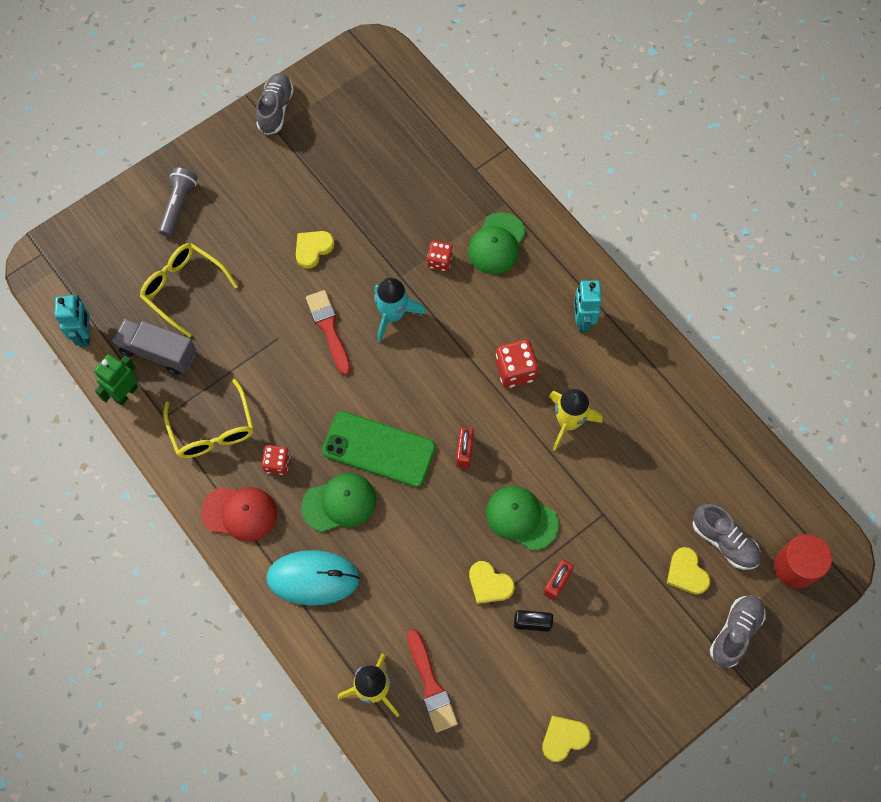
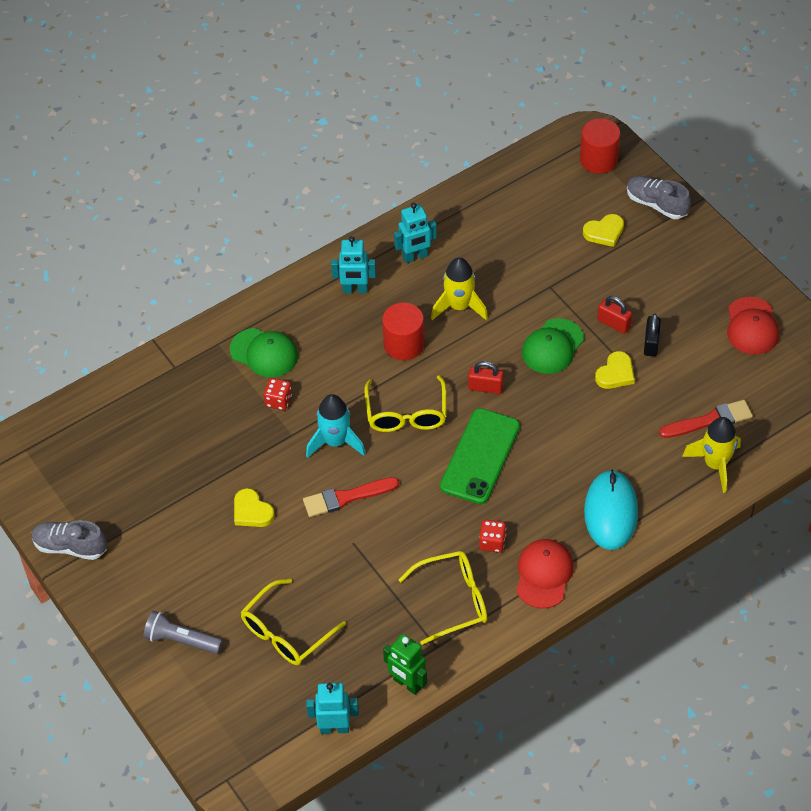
camera: 85 degrees left, 15 degrees down
grey truck [113,319,196,375] -> none
green cap [301,473,376,532] -> none
red dice [495,339,539,388] -> red cylinder [382,303,424,360]
yellow heart [542,716,591,762] -> red cap [727,297,779,355]
grey shoe [693,504,761,570] -> none
none -> yellow glasses [364,375,447,432]
none -> turquoise robot [394,203,437,263]

